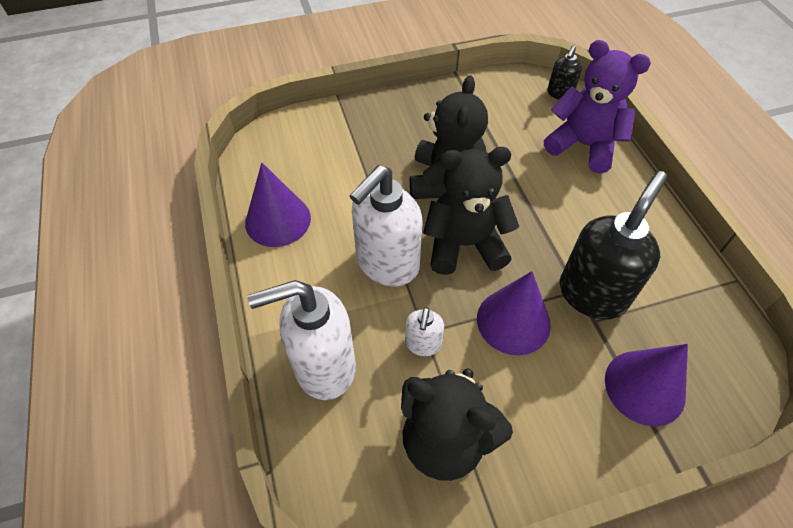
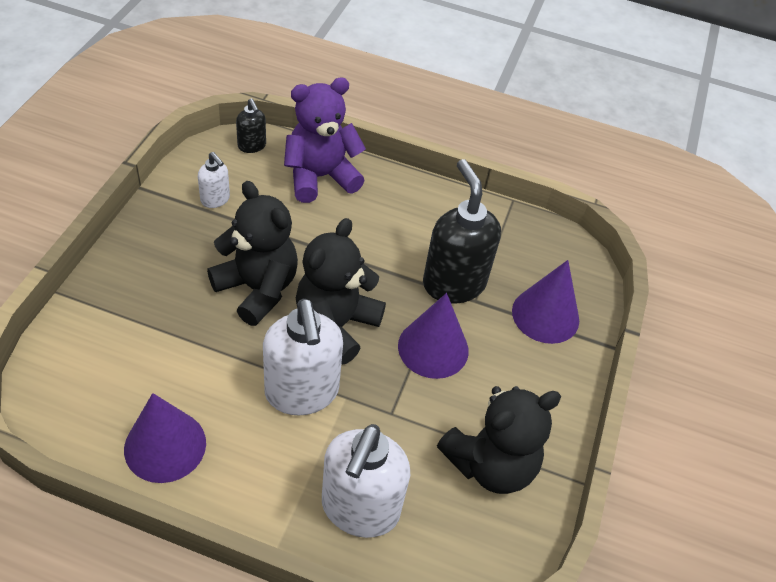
camera: 60 degrees left, 5 degrees down
white soap dispenser [405,307,444,356] -> white soap dispenser moved to [198,152,230,208]

